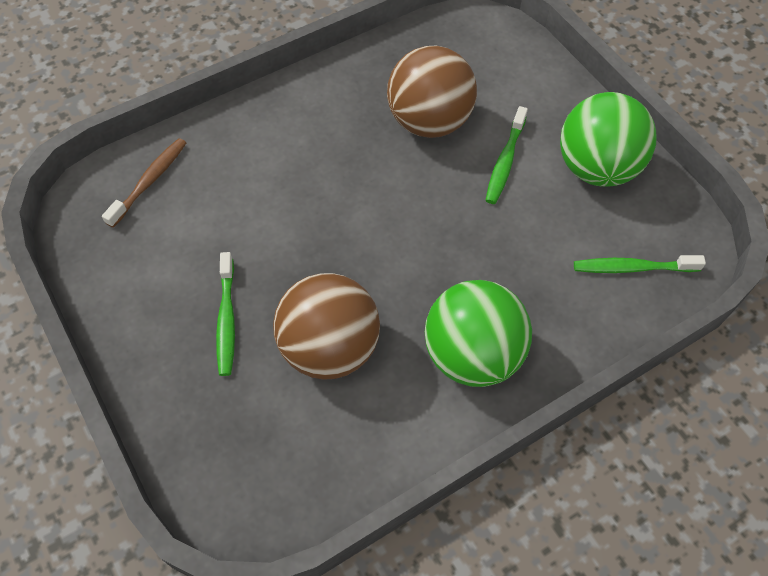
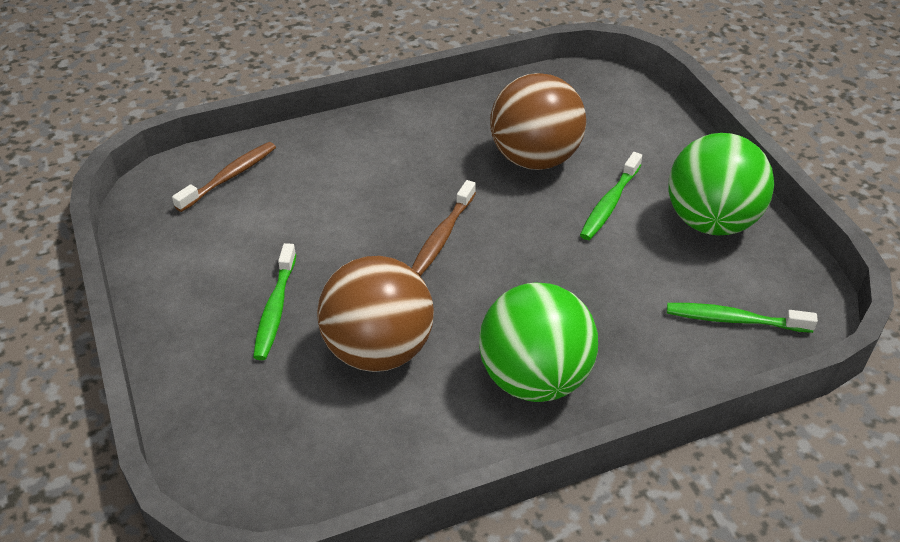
camera: 10 degrees right, 15 degrees down
none -> brown toothbrush [412,180,476,276]

